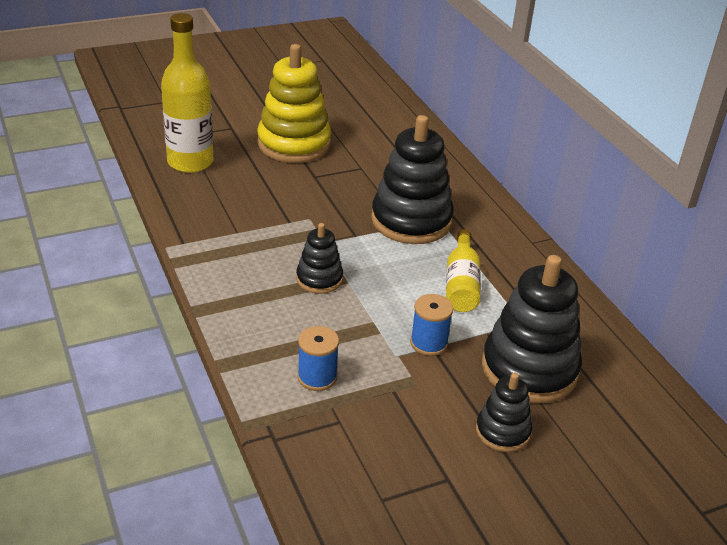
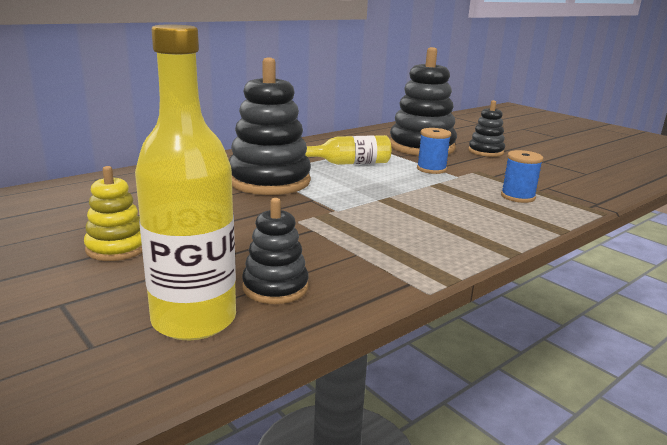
camera: 105 degrees left, 15 degrees down
yellow stacking toy [257,44,331,163] -> yellow stacking toy [84,166,142,261], size x0.53
black stacking toy [296,223,343,294] -> black stacking toy moved to [242,198,308,304]

